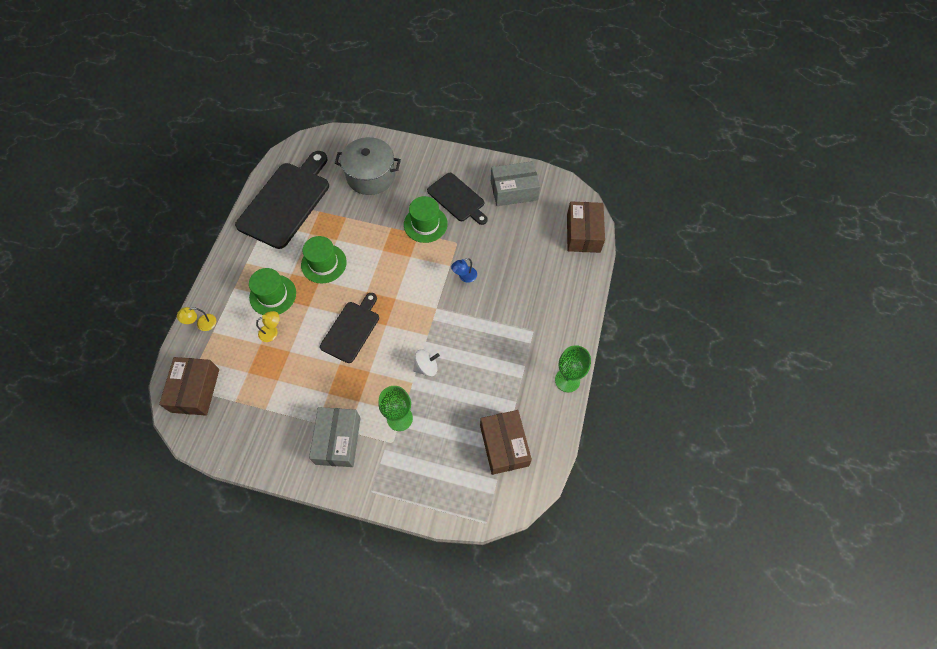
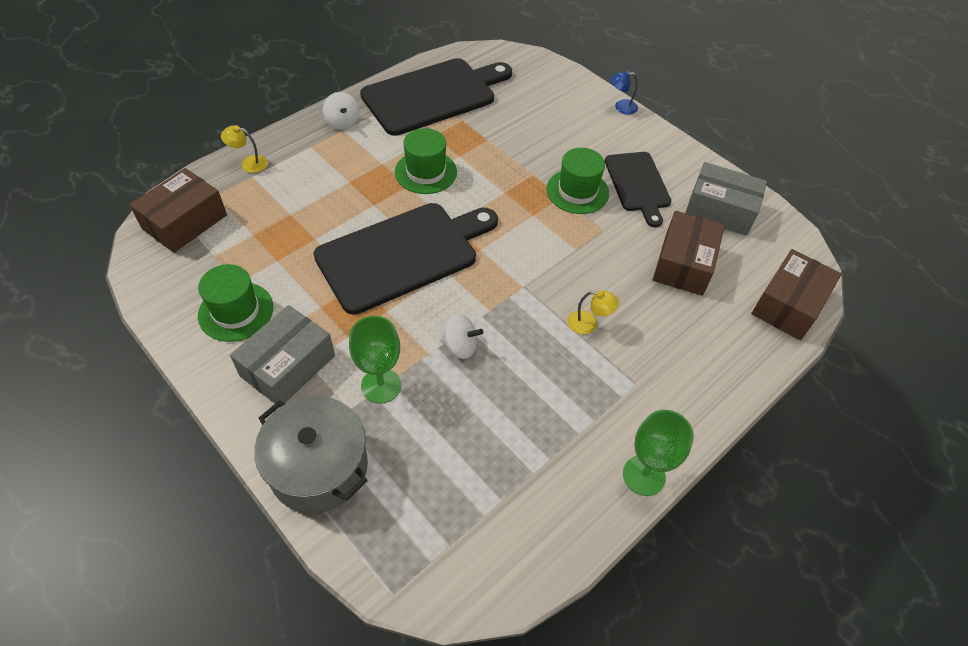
camera: 30 degrees right, 10 degrees down
green hat [249,268,296,315] -> green hat moved to [198,264,273,342]
yellow lamp [256,311,280,342] -> yellow lamp moved to [568,290,619,334]
black cutting board [320,293,379,363] -> black cutting board [314,203,498,315], size x1.69
grey pot [335,137,401,195] -> grey pot moved to [254,396,368,513]
blue lamp [451,258,477,283] -> blue lamp moved to [610,71,638,115]
brown box [480,410,532,475] -> brown box moved to [653,211,725,296]
none -> white spinning top [323,92,359,130]

